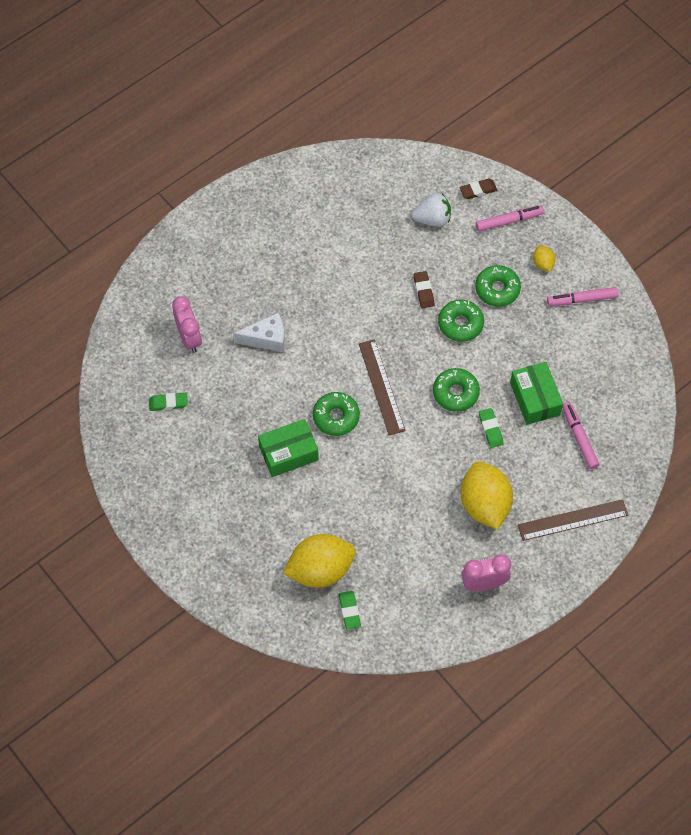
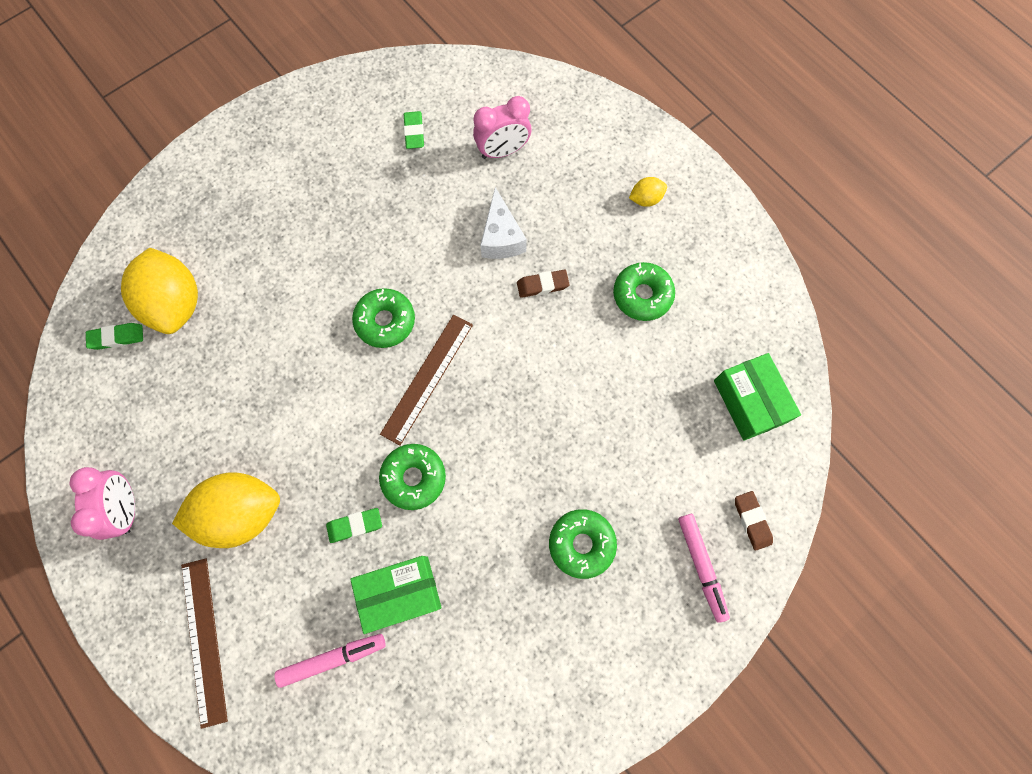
camera: 90 degrees right, 10 degrees up
green box [258,419,319,477] -> green box moved to [714,353,801,441]
brown ruler [359,339,406,435] -> brown ruler turned 45 degrees counterclockwise [380,315,473,446]
white strawberry [411,193,451,227] -> none
brown eraser [414,271,434,308] -> brown eraser moved to [517,270,569,298]
green donut [438,300,484,342] -> green donut moved to [613,262,675,321]
yellow lemon [533,245,555,272] -> yellow lemon moved to [629,177,667,207]
pink marker [547,287,618,306] -> none

